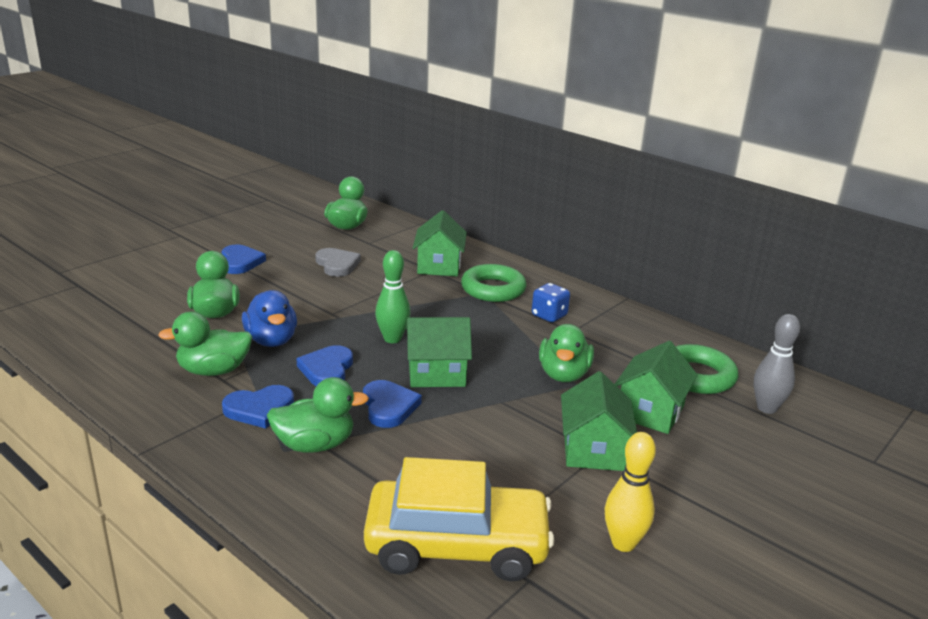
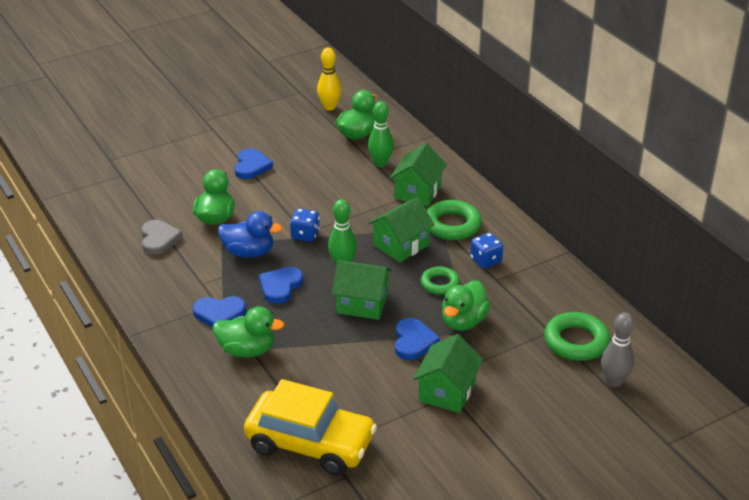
camera: 20 degrees right, 10 degrees up
green duck [158,312,253,376] -> none
blue duck [242,290,297,347] -> blue duck turned 75 degrees counterclockwise [218,211,282,258]
grey heart [315,248,361,277] -> grey heart moved to [141,220,183,255]
blue heart [363,380,422,428] -> blue heart moved to [395,318,440,360]
yellow bowling pin [605,432,656,552] -> yellow bowling pin moved to [317,48,341,111]
green house [615,341,698,434] -> green house moved to [368,197,435,262]
none -> blue dice [290,208,320,242]
none -> green bowling pin [368,101,394,167]
none -> green ring [421,266,460,295]

